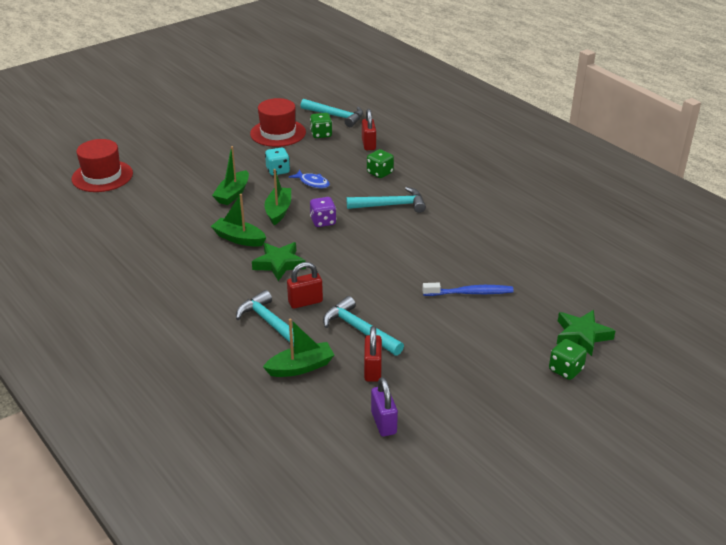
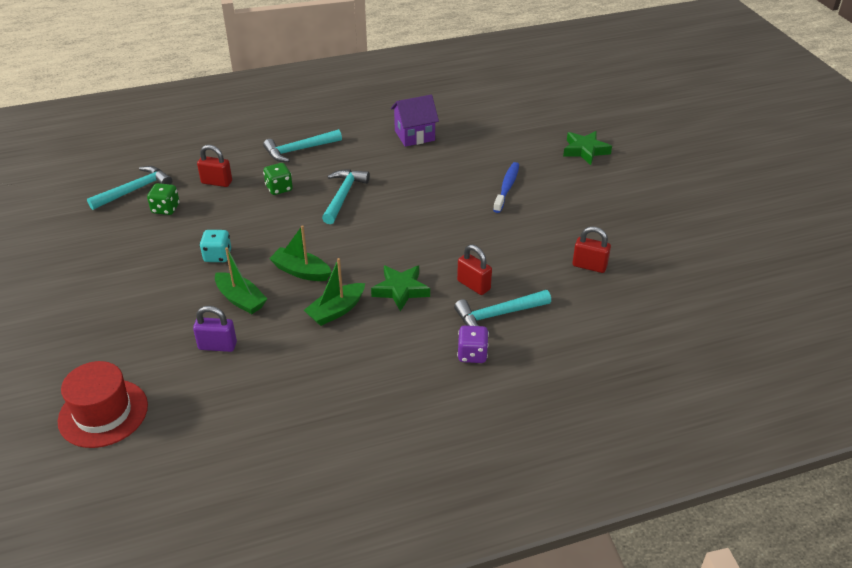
camera: 70 degrees left, 5 degrees up
red hat [250,98,306,147] -> none
green boat [263,319,334,377] -> none
red padlock [287,262,323,309] -> red padlock turned 45 degrees counterclockwise [457,244,492,295]
blue fish [289,169,330,188] -> none
purple dice [310,197,336,227] -> purple dice moved to [457,325,489,363]
turquoise hammer [323,296,404,356] -> turquoise hammer moved to [263,129,342,162]
purple padlock [371,377,398,436] -> purple padlock moved to [193,306,237,352]
green dice [549,339,587,380] -> none
none -> purple house [391,95,439,147]

